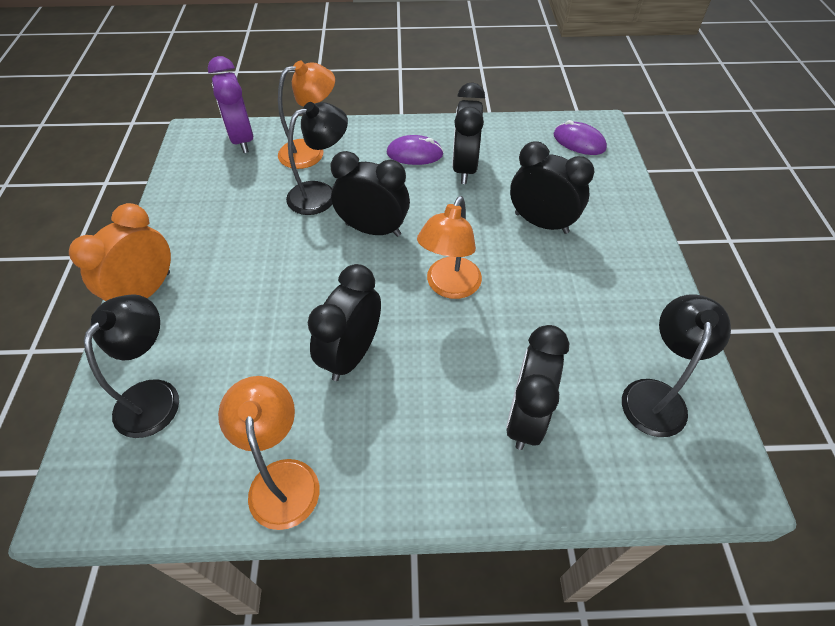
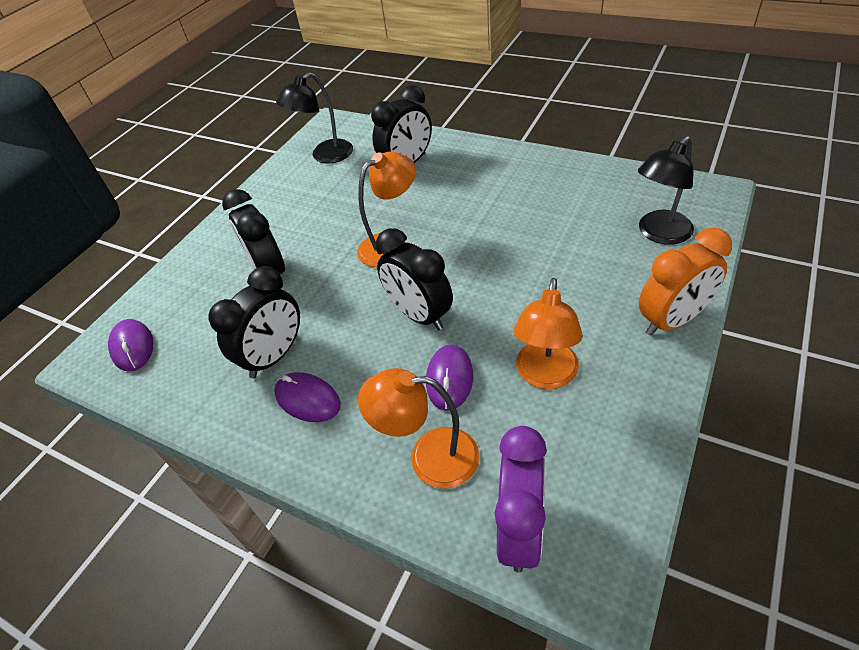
camera: 145 degrees left, 5 degrees down
orange lamp [218,376,320,530] -> orange lamp moved to [514,278,583,389]
black lamp [286,102,348,215] -> purple mouse [426,344,473,411]
black clock [308,264,381,381] -> none

